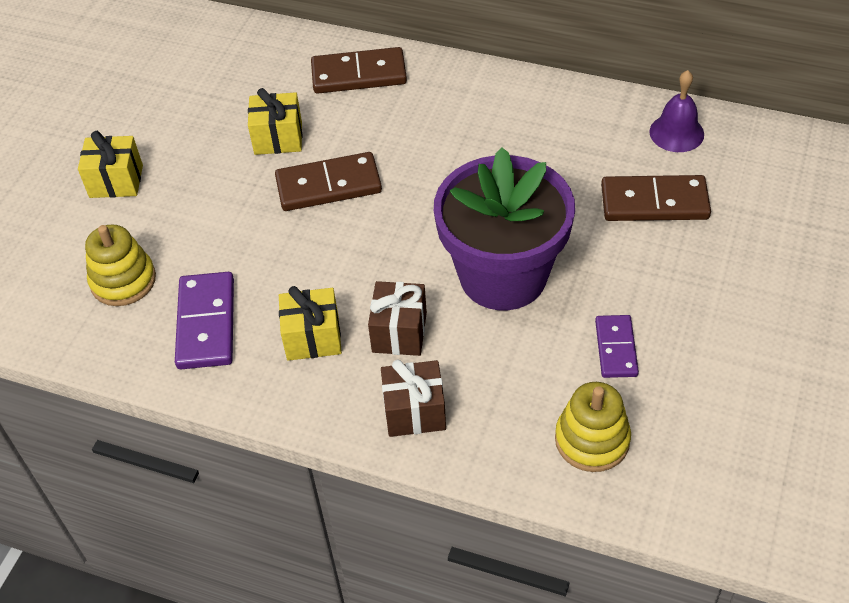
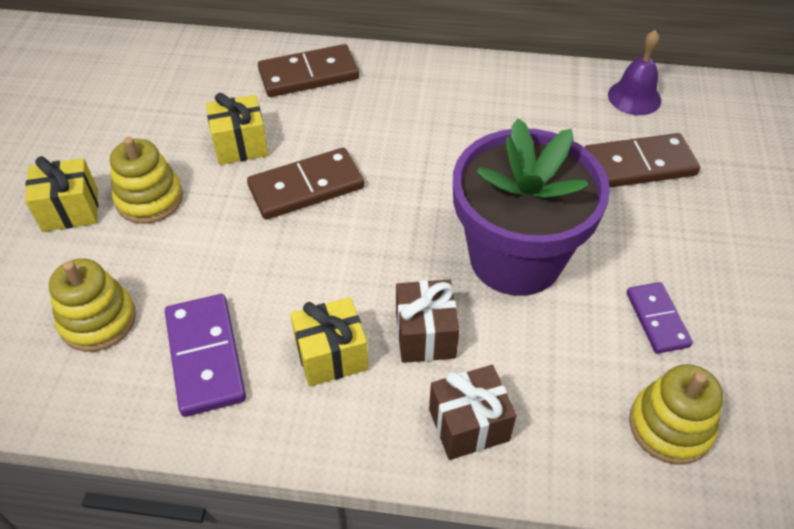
camera: 15 degrees left, 0 degrees up
none -> yellow stacking toy [110,137,183,224]

